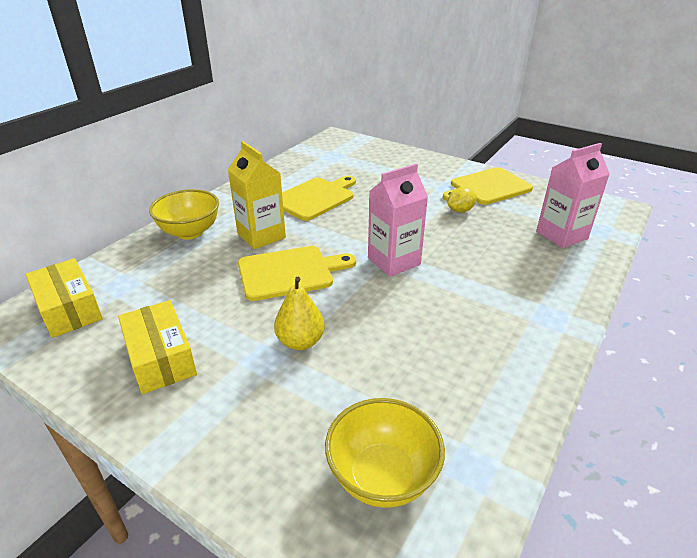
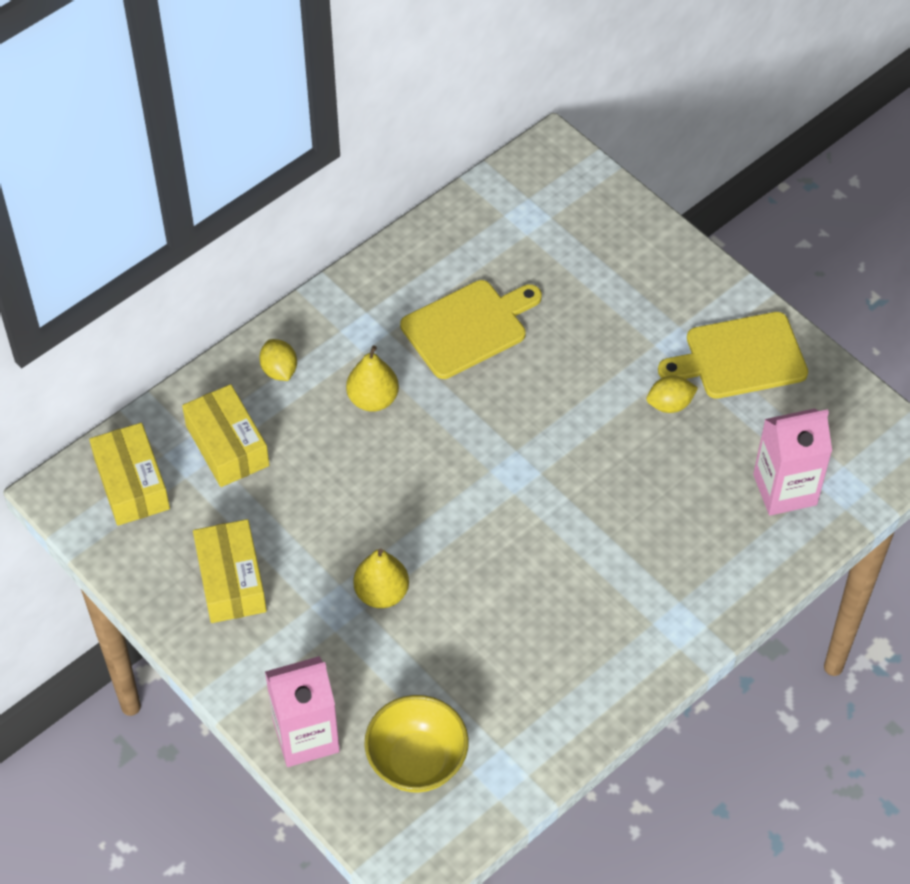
camera: 15 degrees right, 20 degrees up
yellow bowl [149,189,219,240] -> yellow lemon [259,339,297,381]
yellow carton [228,141,286,249] -> yellow pear [346,346,399,412]
yellow cutting board [238,246,356,301] -> none
pink carton [368,164,428,277] -> pink carton moved to [265,656,340,767]
none -> yellow box [182,384,269,487]

